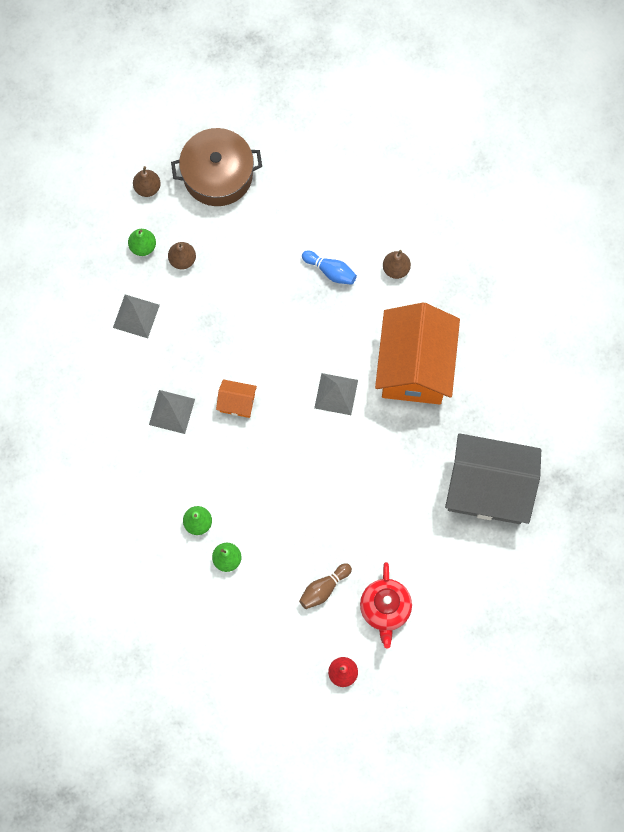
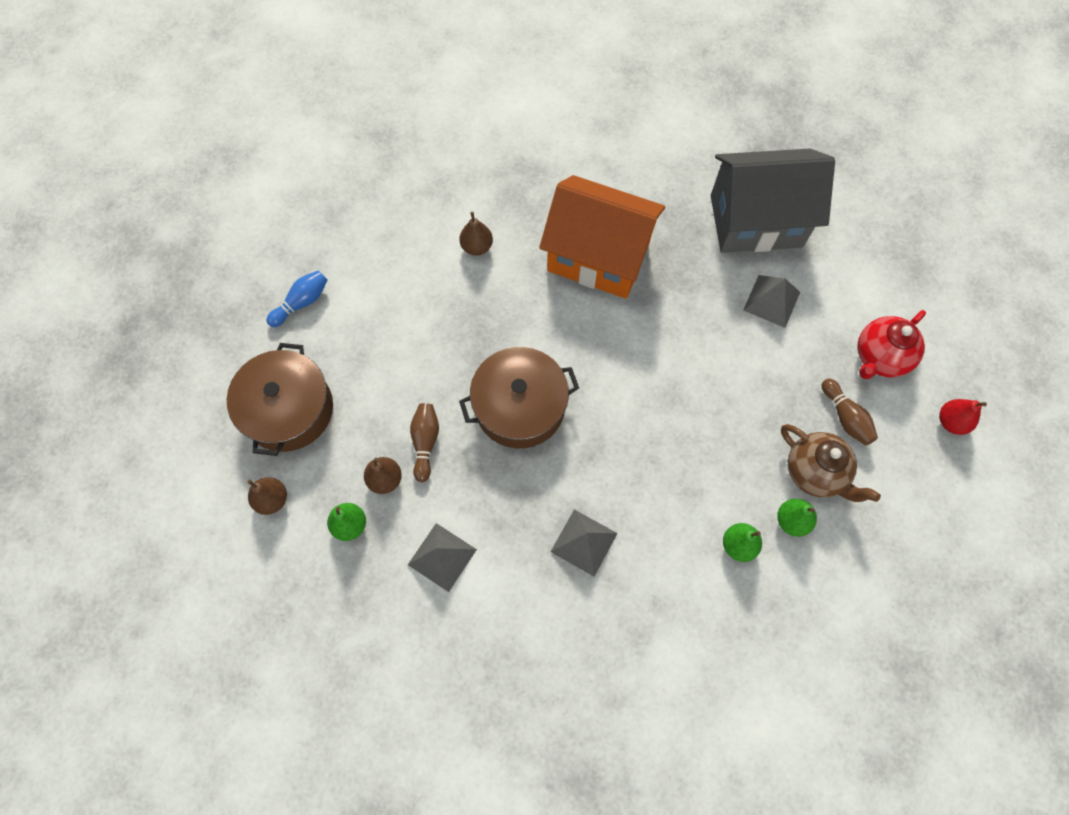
camera: 75 degrees left, 5 degrees down
orange house [216,379,257,418] -> none
blue bowling pin [302,250,357,285] -> blue bowling pin moved to [266,270,328,327]
grey pyramid [314,373,358,415] -> grey pyramid moved to [743,275,800,328]
red teapot [360,562,412,648] -> red teapot turned 120 degrees clockwise [857,310,926,379]
grey house [445,433,541,524] -> grey house turned 60 degrees clockwise [711,149,835,253]
none -> brown bowling pin [410,403,439,482]
none -> brown pot [459,347,579,448]
none -> brown teapot [781,424,881,502]

